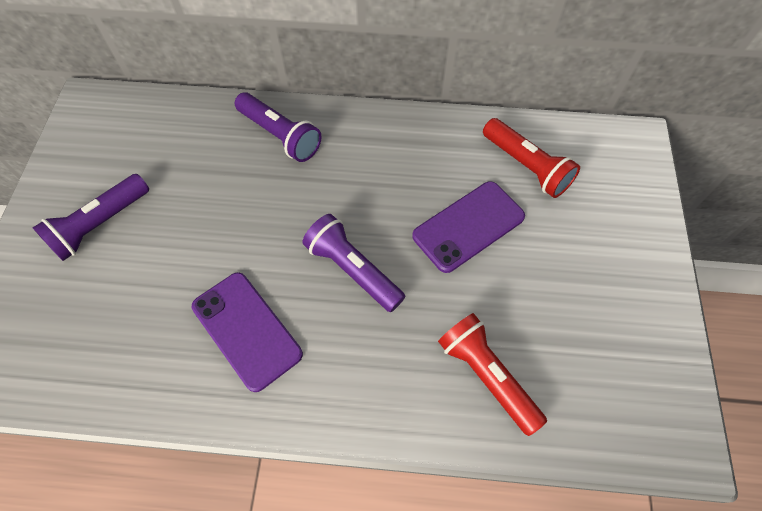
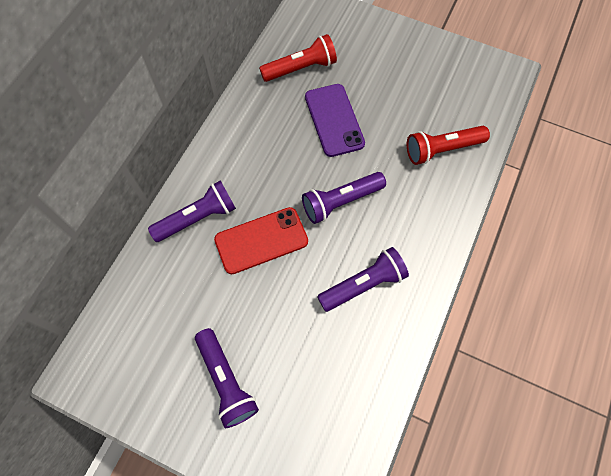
camera: 70 degrees left, 5 degrees up
purple phone [192,272,303,392] -> purple flashlight [317,247,409,312]
none -> red phone [214,207,308,274]

